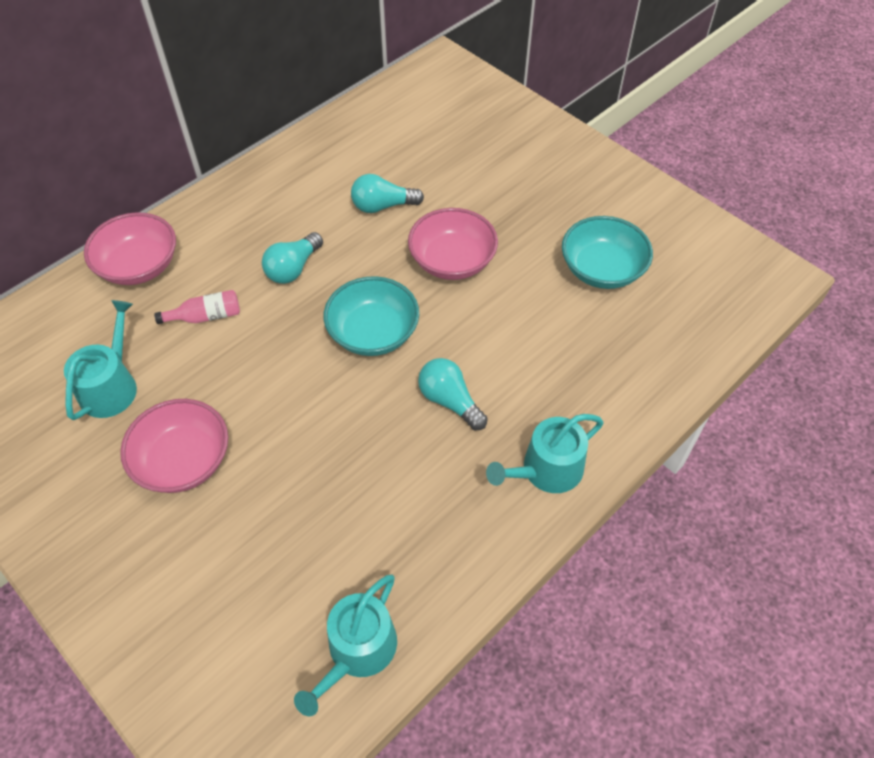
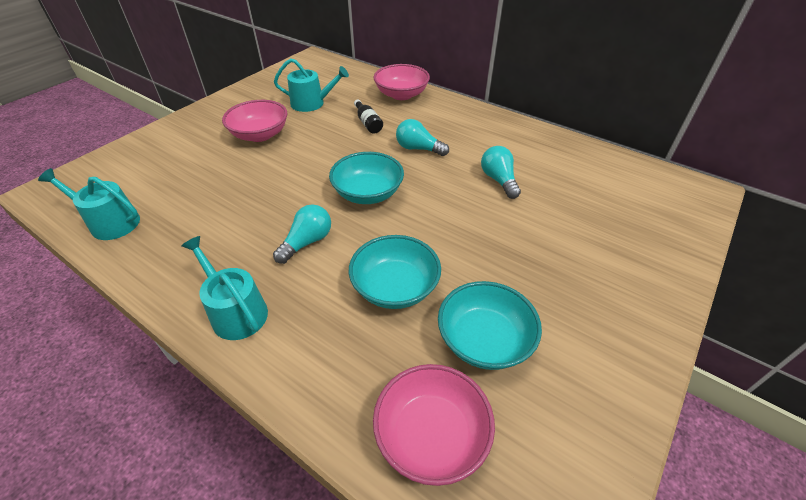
camera: 80 degrees right, 10 degrees down
pink bottle [154,290,240,324] -> black bottle [354,99,383,134]
pink bowl [408,208,498,280] -> pink bowl moved to [373,364,495,486]
none -> turquoise bowl [349,235,441,309]

